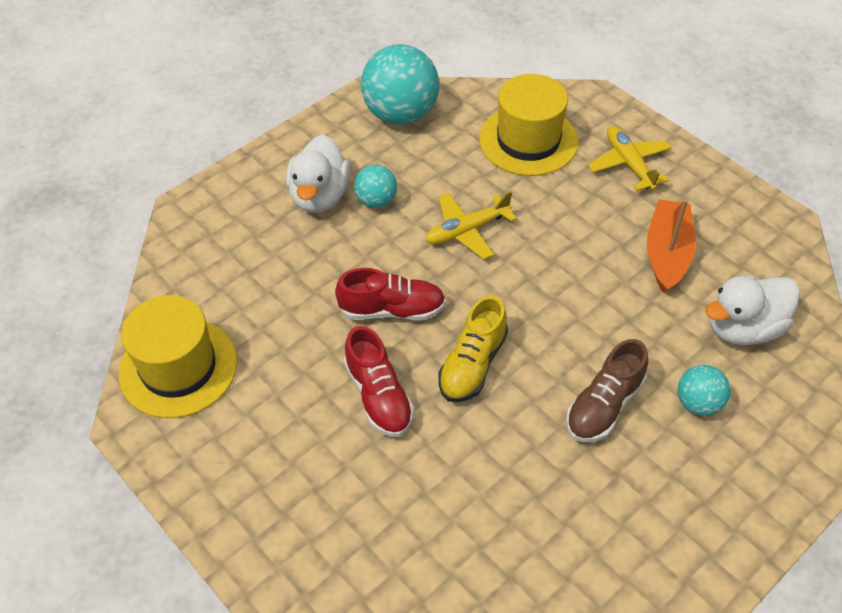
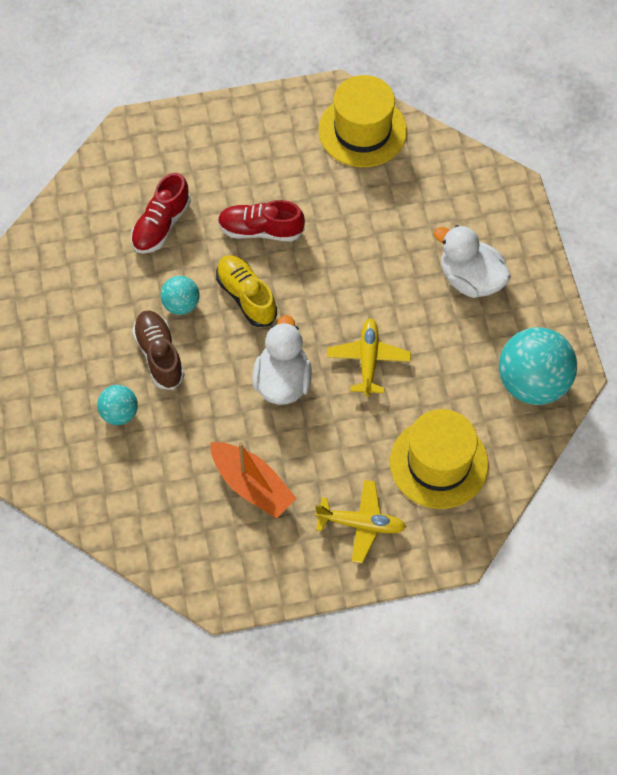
camera: 120 degrees right, 10 degrees up
red shoe [335,268,446,320] -> red shoe moved to [131,173,191,254]
turquoise ball [354,165,397,208] -> turquoise ball moved to [160,276,200,315]
white duck [705,276,800,345] -> white duck moved to [252,315,312,405]

